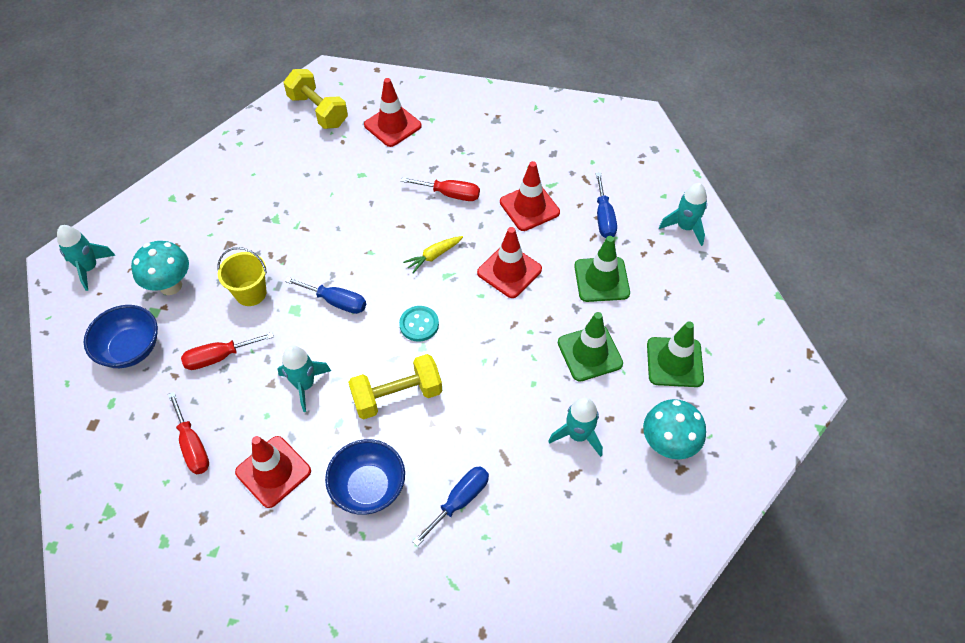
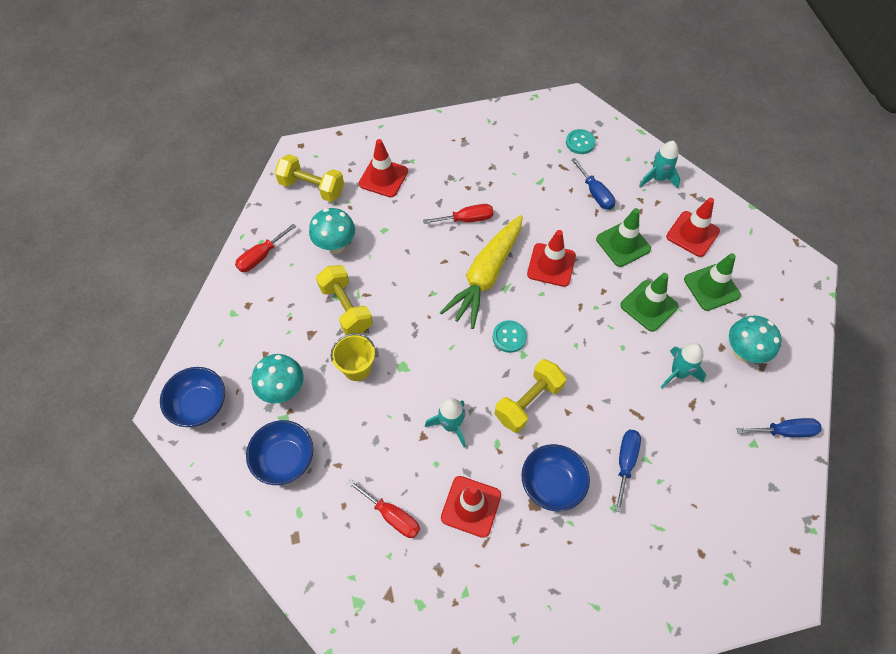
camera: 25 degrees left, 5 degrees up
turquoise rocket [57,225,116,291] -> blue bowl [160,367,225,427]
red screwdriver [181,332,274,370] -> red screwdriver moved to [235,224,296,272]
blue screwdriver [285,277,366,314] -> blue screwdriver moved to [737,418,822,438]
yellow carrot [403,236,463,273] -> yellow carrot [439,215,523,329], size x2.41
red traffic cone [500,161,560,231] -> red traffic cone moved to [666,198,720,257]
none -> turquoise mushroom [309,208,355,253]
none -> yellow dumbbell [316,265,373,335]
none -> turquoise button [566,129,596,154]

